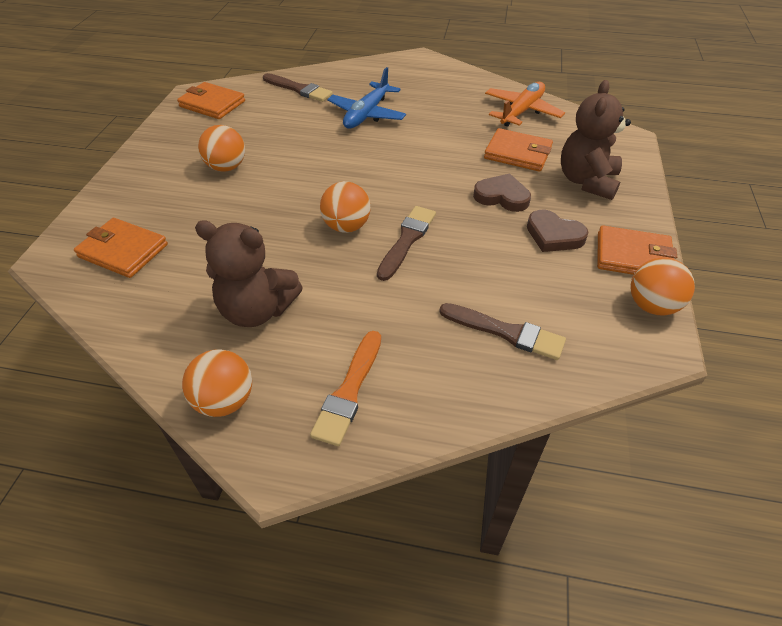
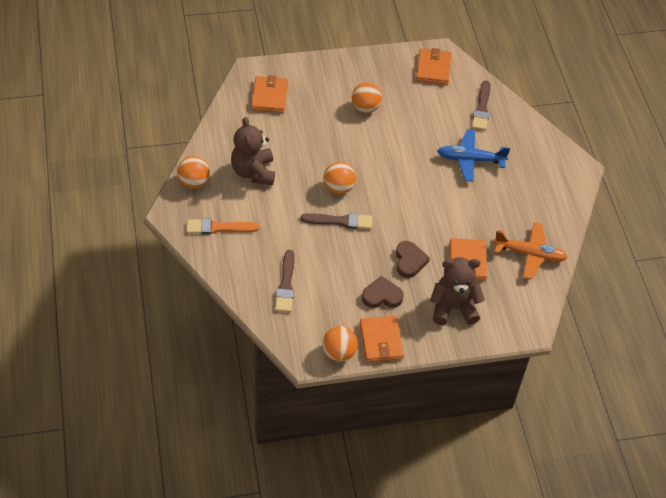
camera: 65 degrees right, 5 degrees up
brown heart [527,210,589,252] -> brown heart turned 75 degrees clockwise [362,276,404,308]

